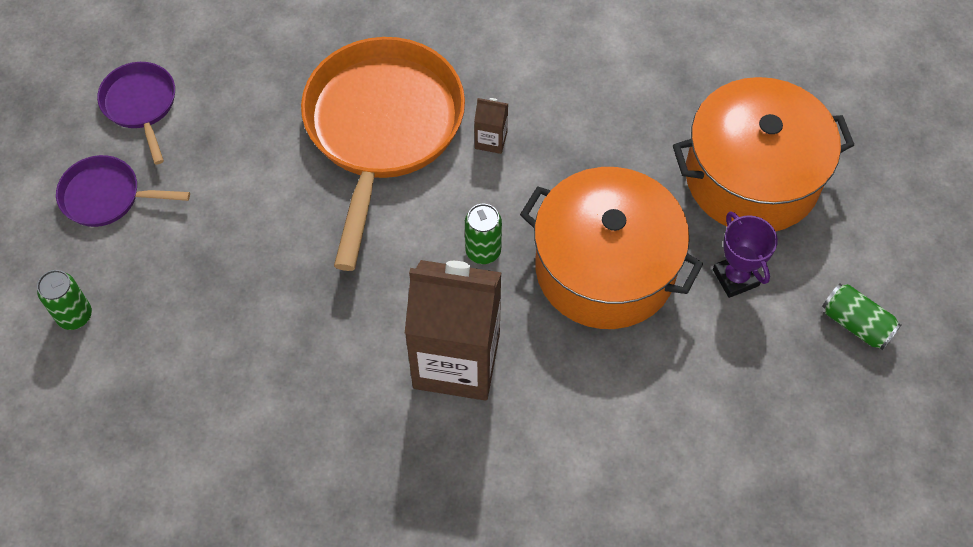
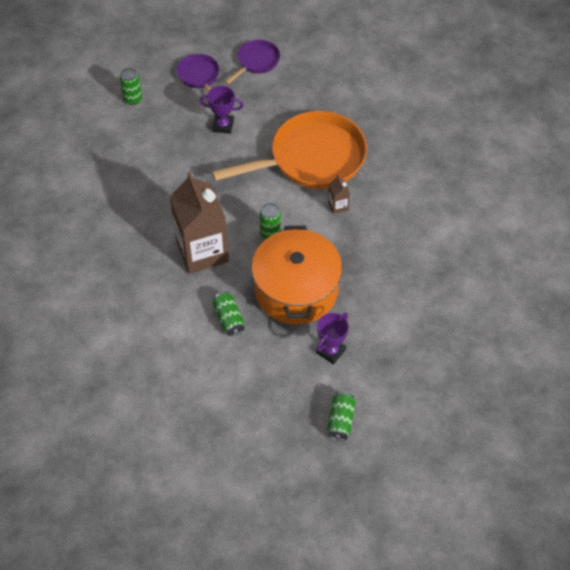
camera: 60 degrees right, 5 degrees down
orange pot [673,77,854,232] -> none
none -> purple trophy [200,86,243,134]
none -> green can [213,292,245,336]

